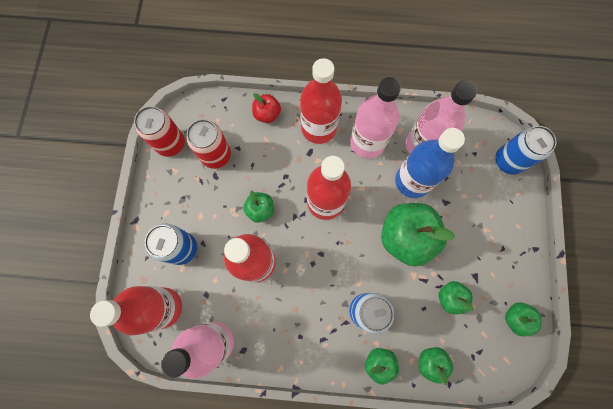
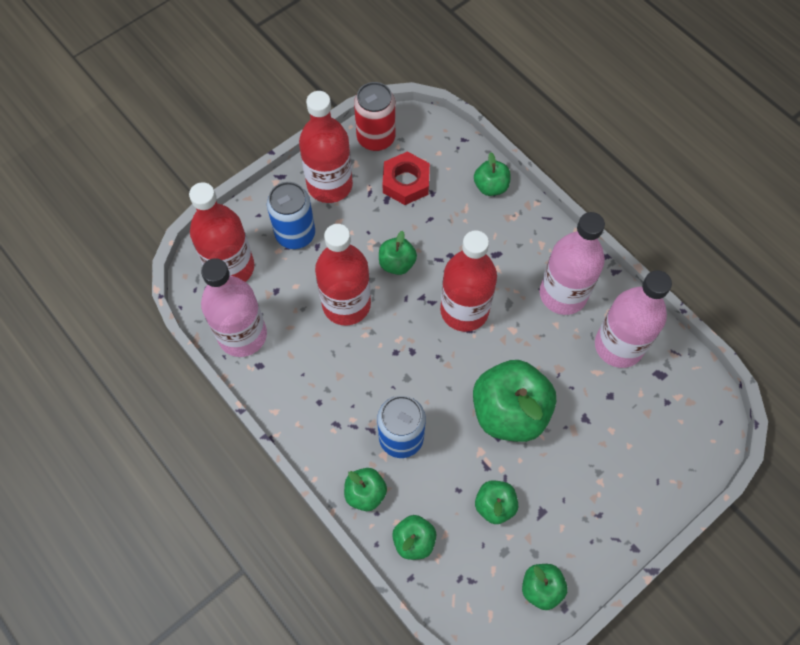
camera: 45 degrees right, 10 degrees down
red can [186,119,231,169] -> red nut [382,151,430,205]
red apple [252,93,281,123] -> green apple [474,152,511,196]
red bottle [300,58,342,144] -> red bottle moved to [299,91,353,203]
blue bottle [395,128,465,198] -> none
blue can [495,126,556,175] -> none

